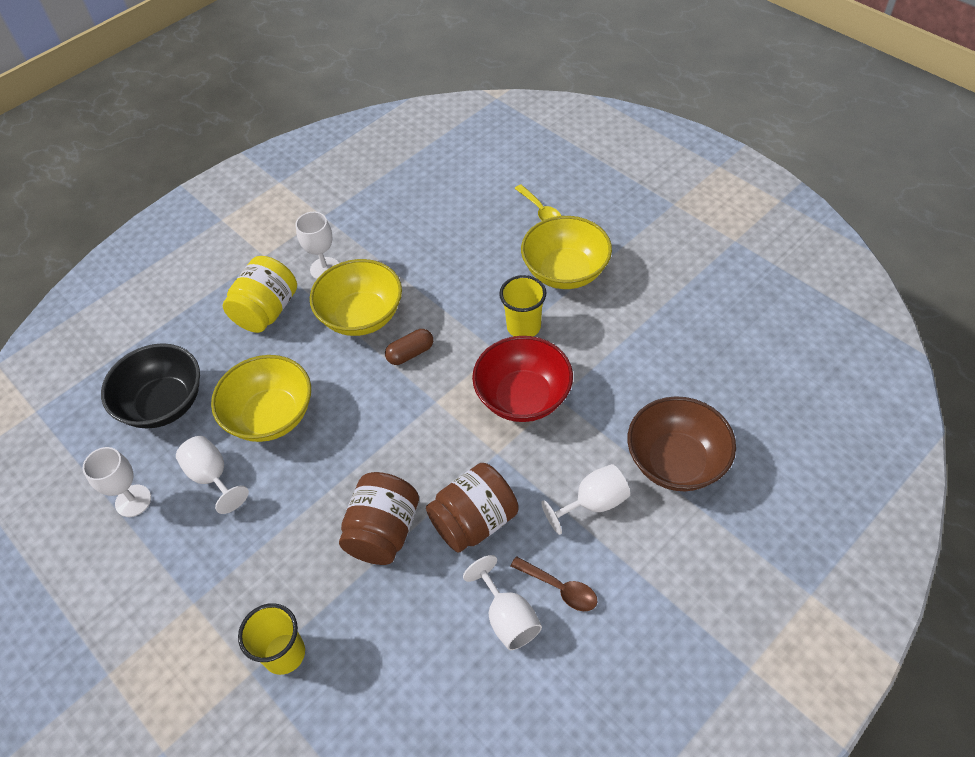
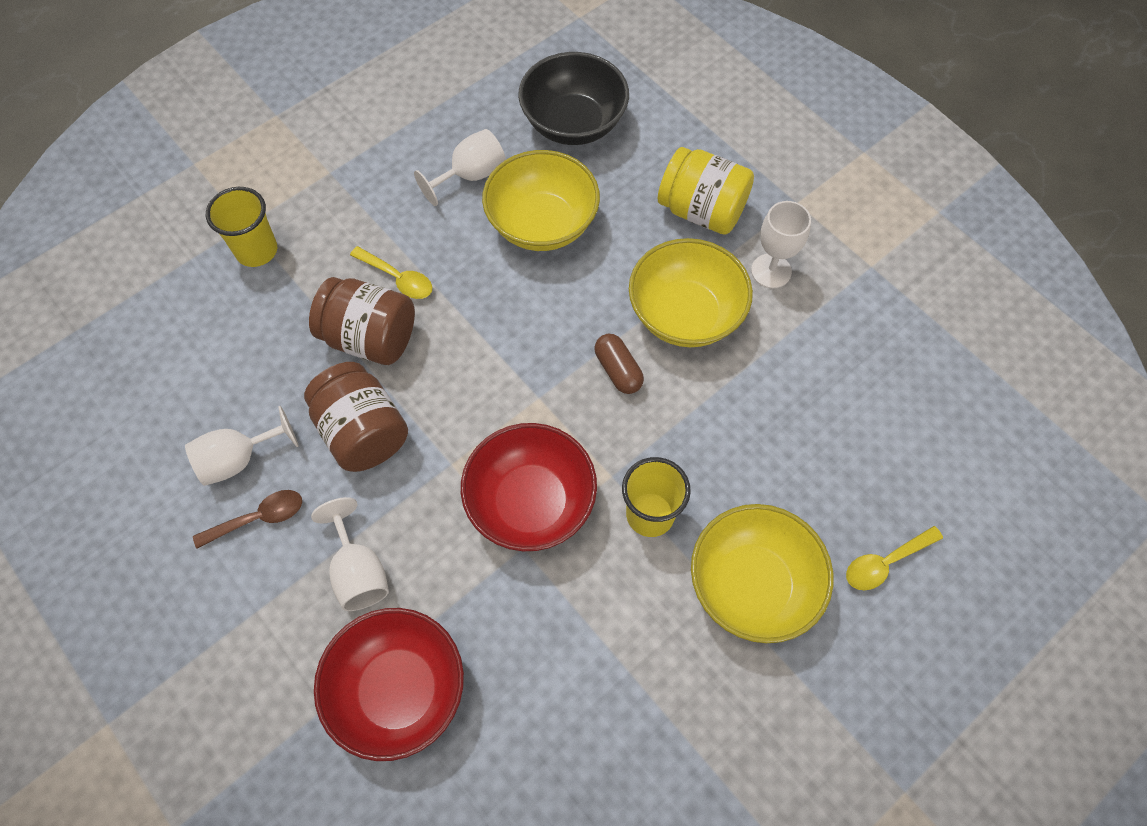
camera: 90 degrees right, 10 degrees up
white goblet [83,447,151,517] -> none
brown spoon [511,556,598,611] -> brown spoon turned 150 degrees counterclockwise [193,490,302,549]
brown bowl [628,396,736,491] -> red bowl [314,608,464,761]
none -> yellow spoon [350,246,432,299]

